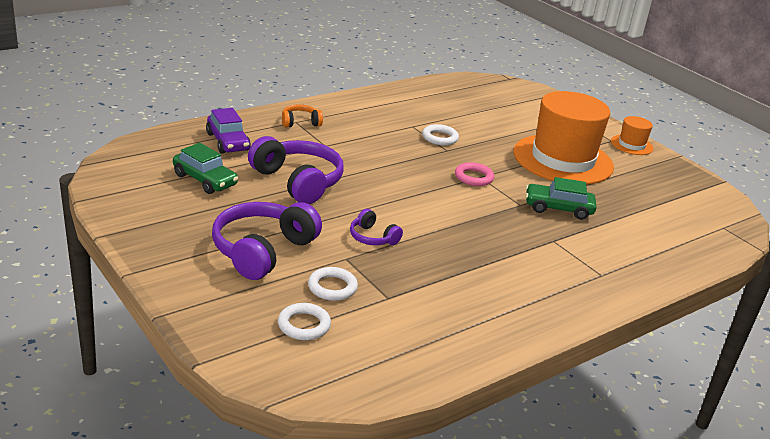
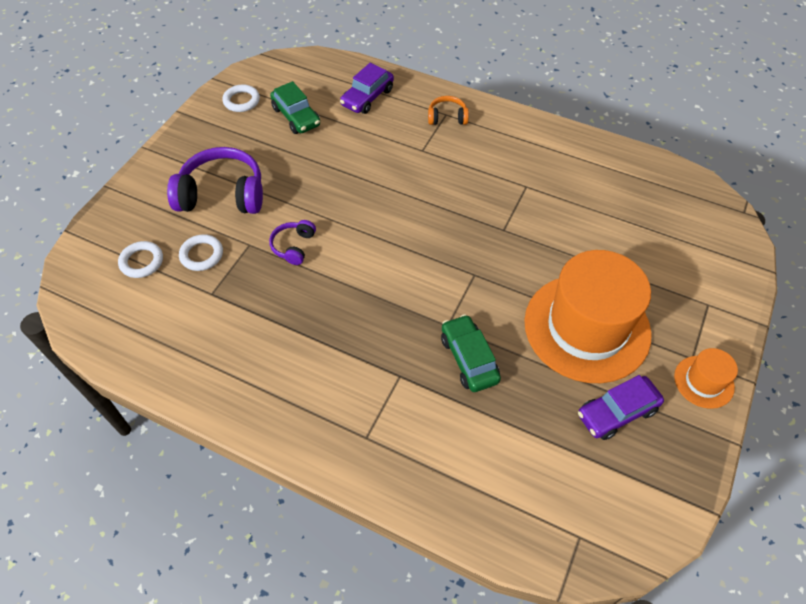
camera: 65 degrees right, 25 degrees up
green car [173,143,238,194] -> green car turned 45 degrees counterclockwise [270,81,320,134]
purple headphones [248,136,344,204] -> none
orange headphones [282,105,323,127] -> orange headphones turned 45 degrees counterclockwise [428,96,469,125]
white ring [422,124,459,145] -> white ring moved to [223,84,260,112]
pink ring [455,162,494,186] -> none
none -> purple car [578,375,664,440]

